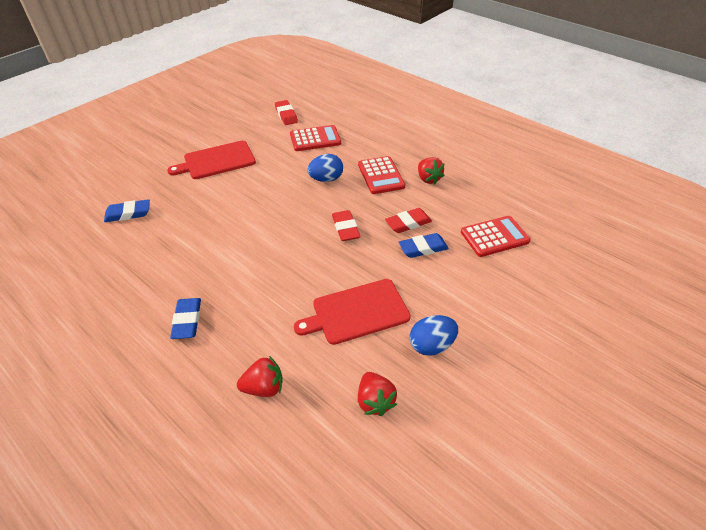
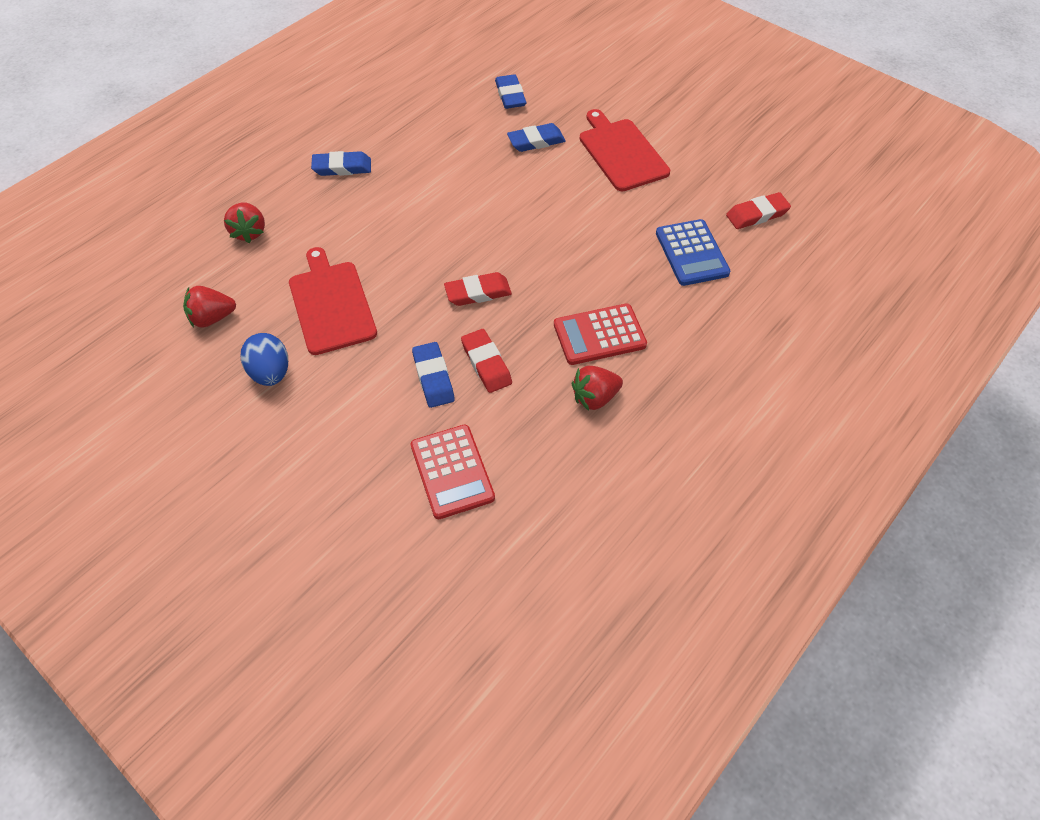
camera: 90 degrees right, 10 degrees up
red calculator [290,125,341,151] -> blue calculator [656,219,730,286]
blue egg [307,154,343,182] -> none
none -> blue eraser [507,123,566,152]

